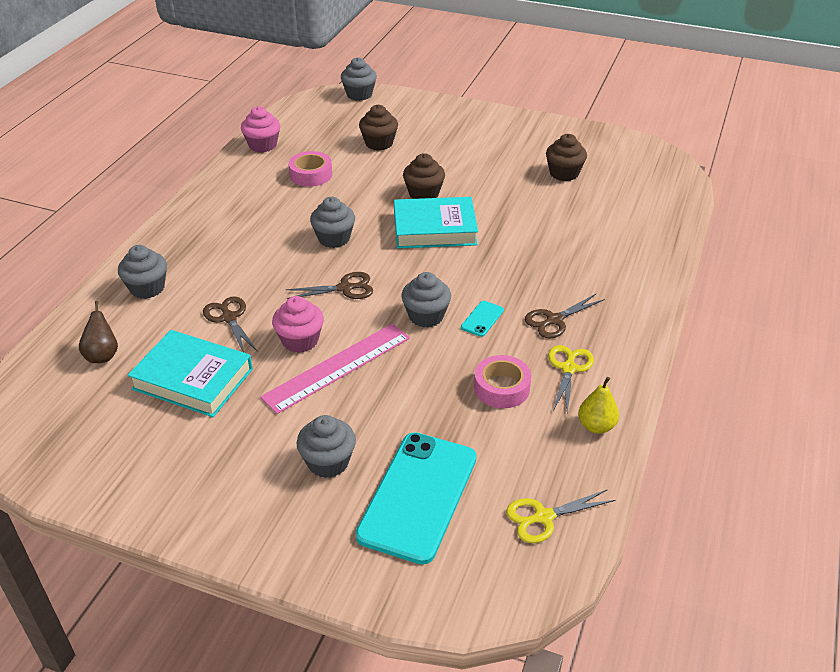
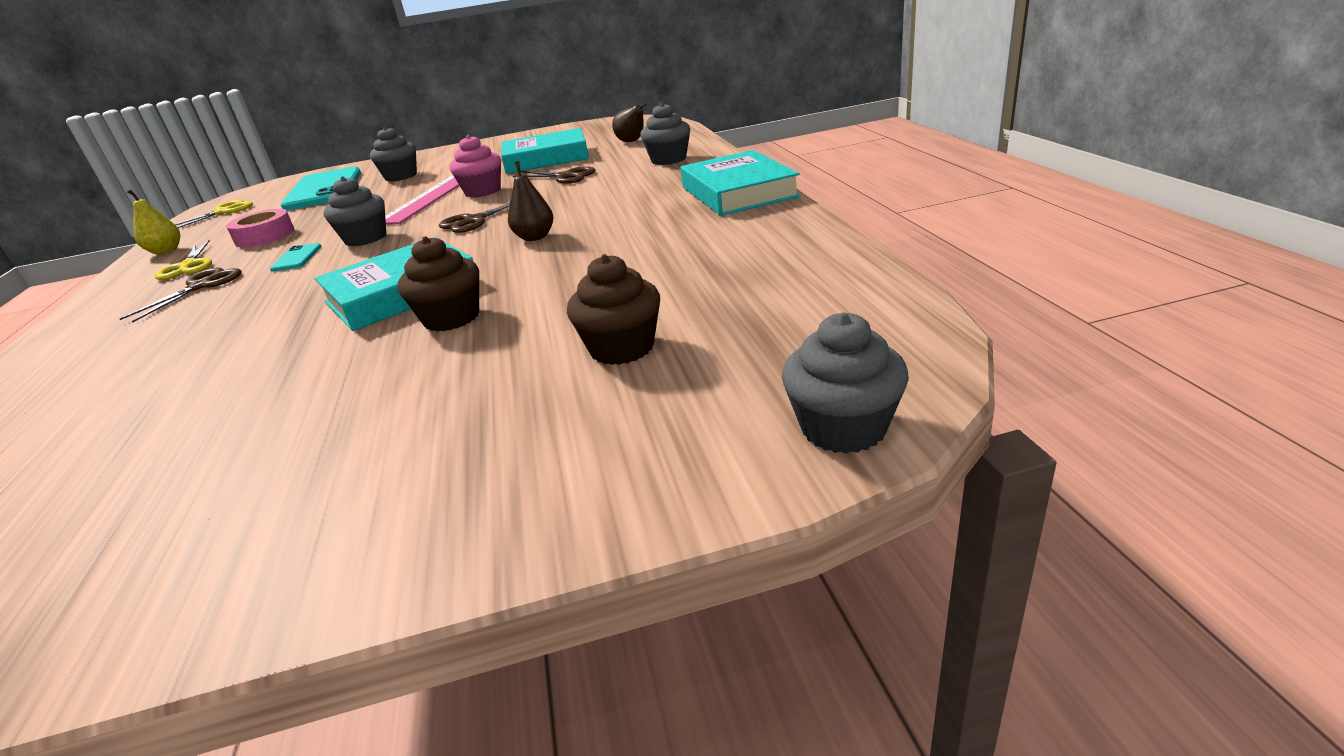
camera: 150 degrees right, 10 degrees down
pink cupcake [241,106,280,152] -> none
pink tape [288,151,332,187] -> none
grey cupcake [310,197,355,248] -> brown pear [508,161,553,241]
brown cupcake [546,134,587,181] -> none
none -> turquoise book [681,150,800,216]

